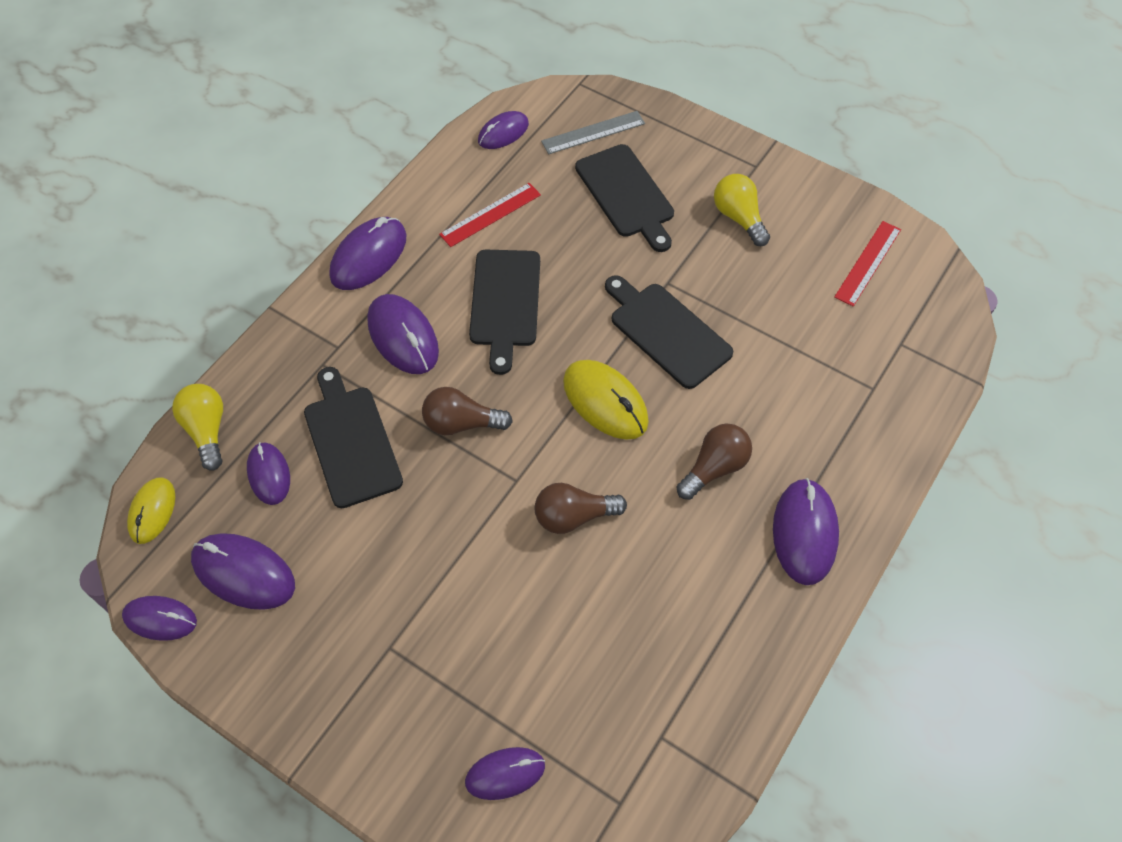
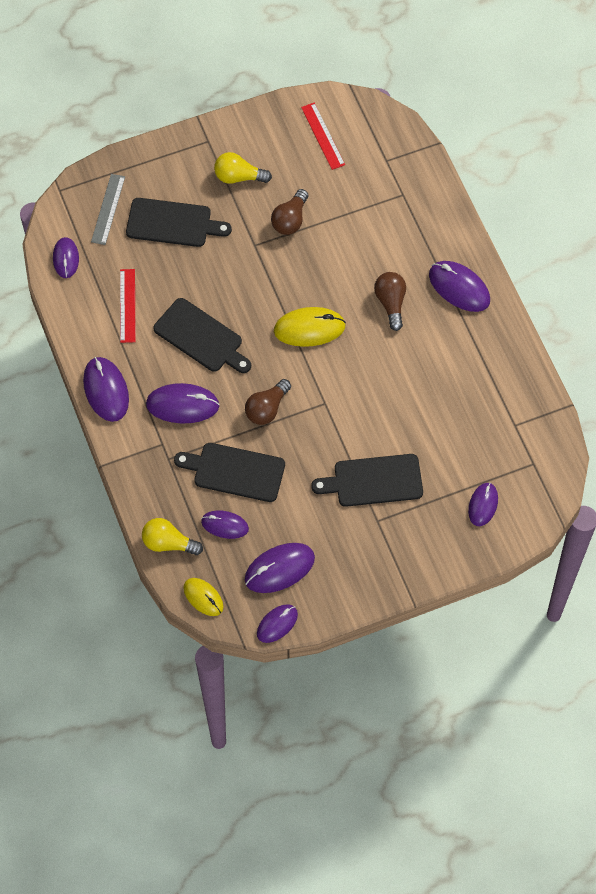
camera: 55 degrees left, 5 degrees up
brown light bulb [535,483,627,534] -> brown light bulb moved to [271,189,308,235]
black cutting board [605,275,733,389] -> black cutting board moved to [311,454,423,507]

